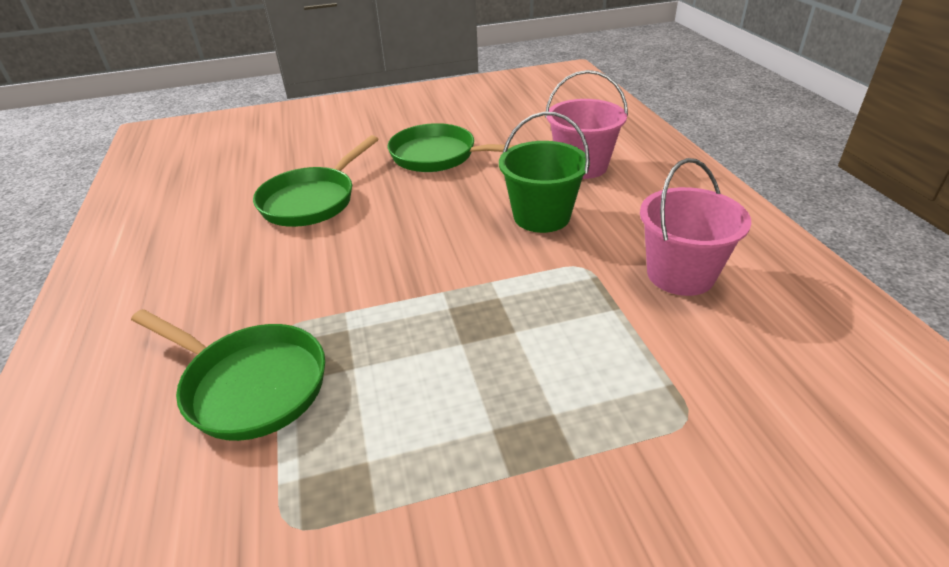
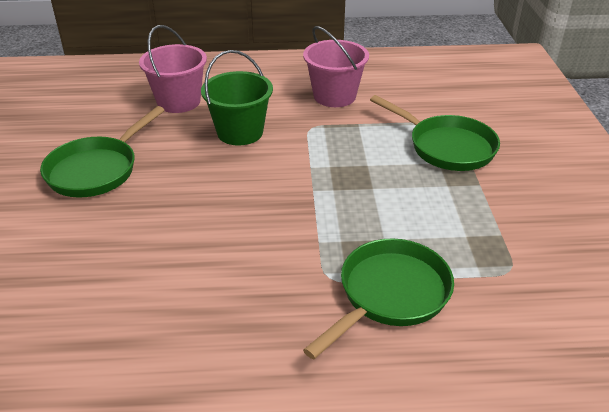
camera: 80 degrees left, 0 degrees up
green pan [253,135,378,227] -> green pan moved to [370,95,500,171]

